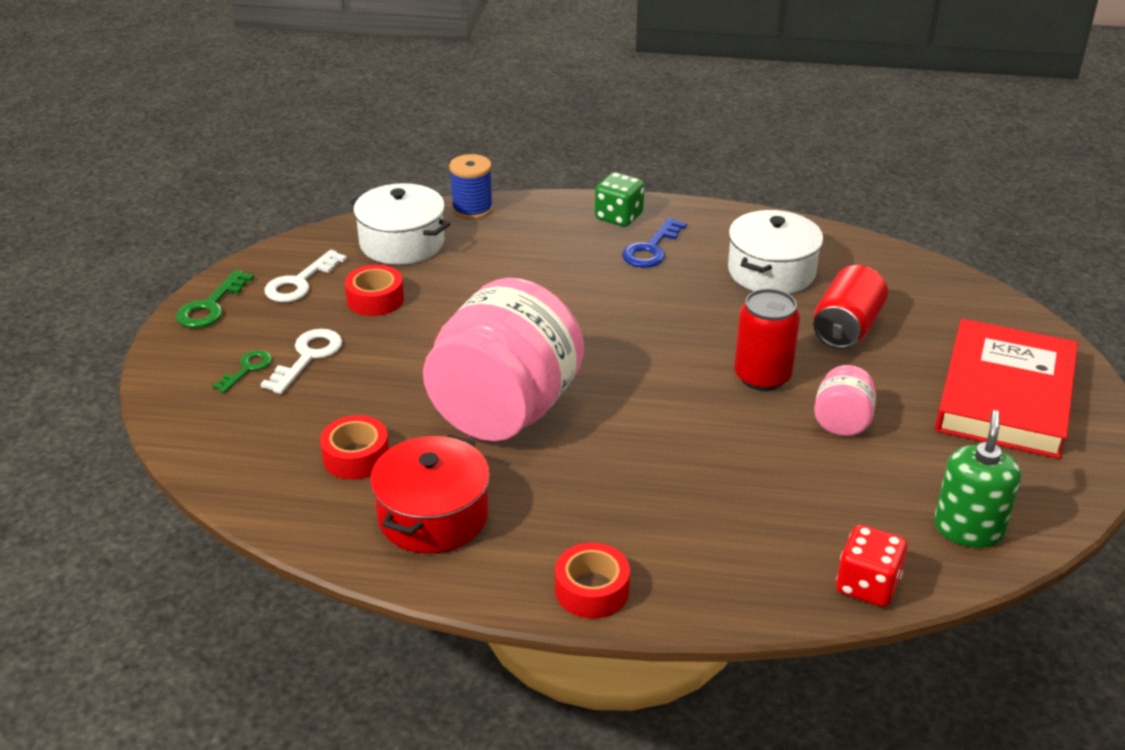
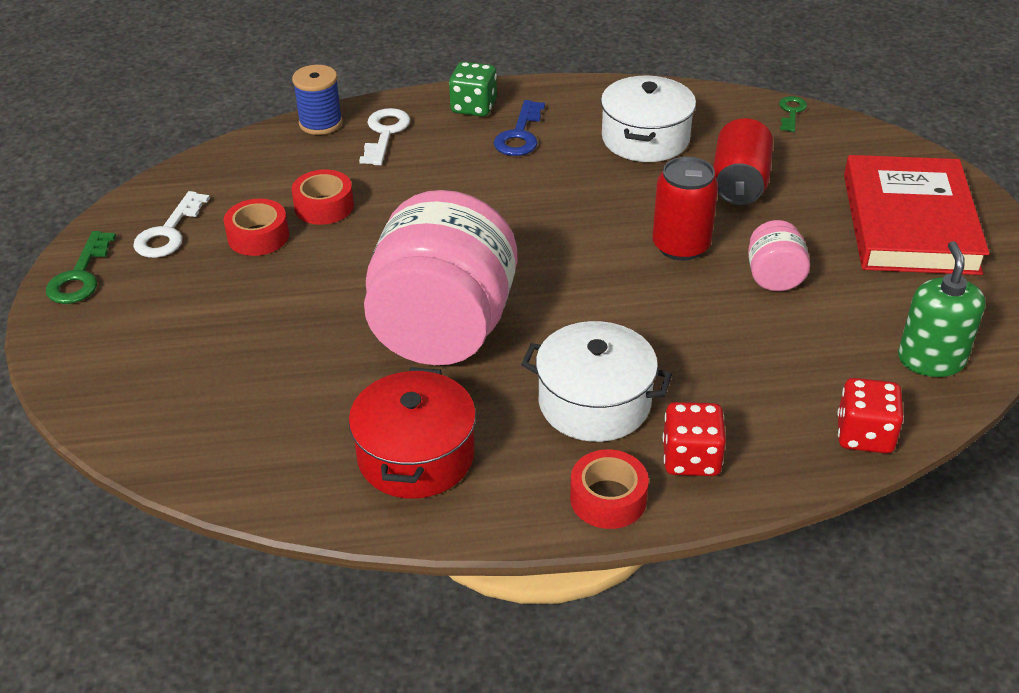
camera: 15 degrees left, 5 degrees up
green key [212,350,272,393] -> green key moved to [779,96,807,132]
white key [261,329,342,394] -> white key moved to [359,108,410,165]
red tape [320,415,389,480] -> red tape moved to [291,170,354,225]
white pot [350,183,450,265] -> white pot moved to [521,321,672,442]
none -> red dice [663,402,726,476]

